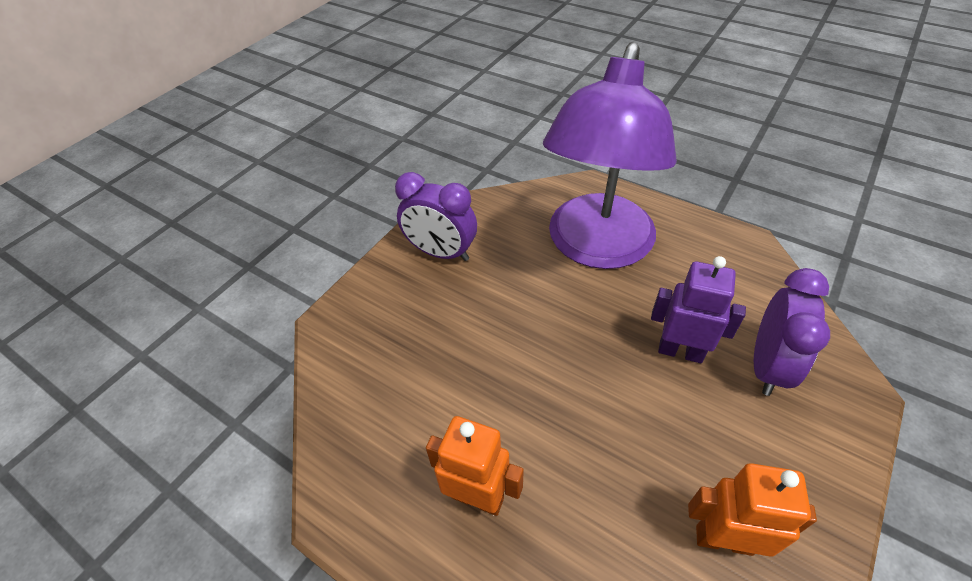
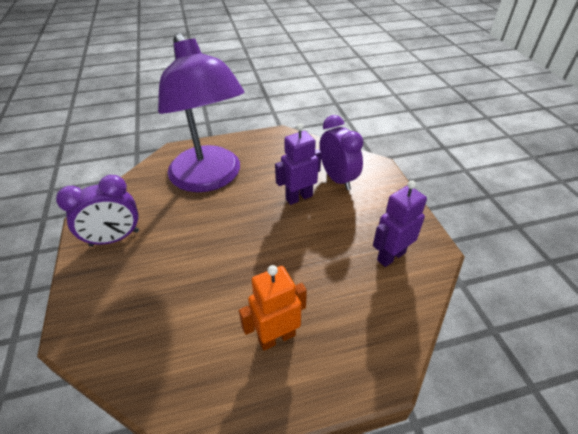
camera: 50 degrees left, 5 degrees down
orange robot [688,463,817,557] -> purple robot [373,180,427,267]

